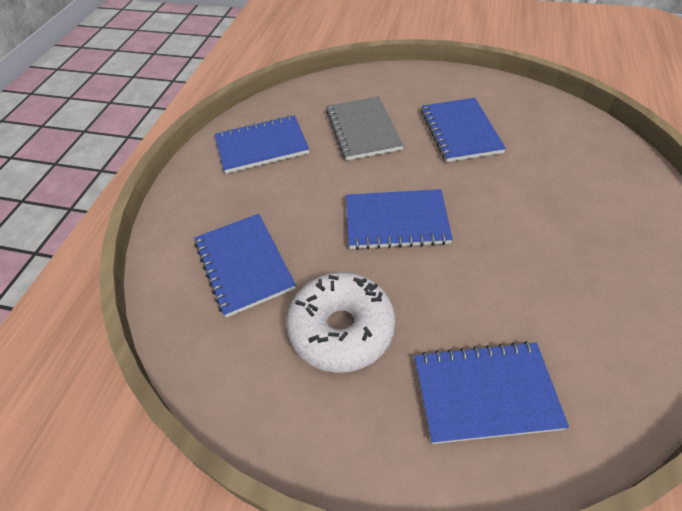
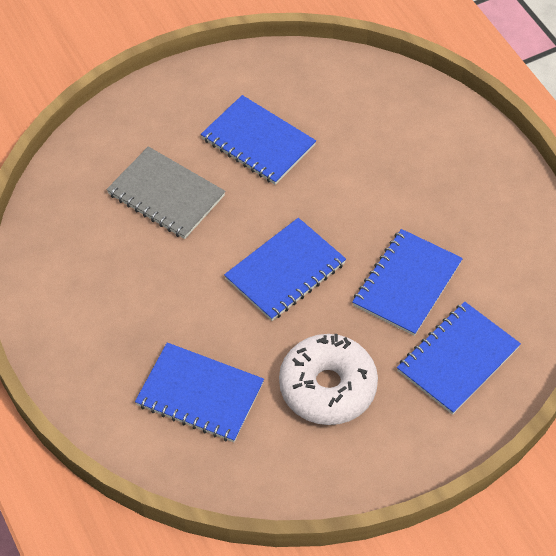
camera: 45 degrees left, 5 degrees up
blue notebook [215,115,309,174] -> blue notebook moved to [352,229,463,336]

